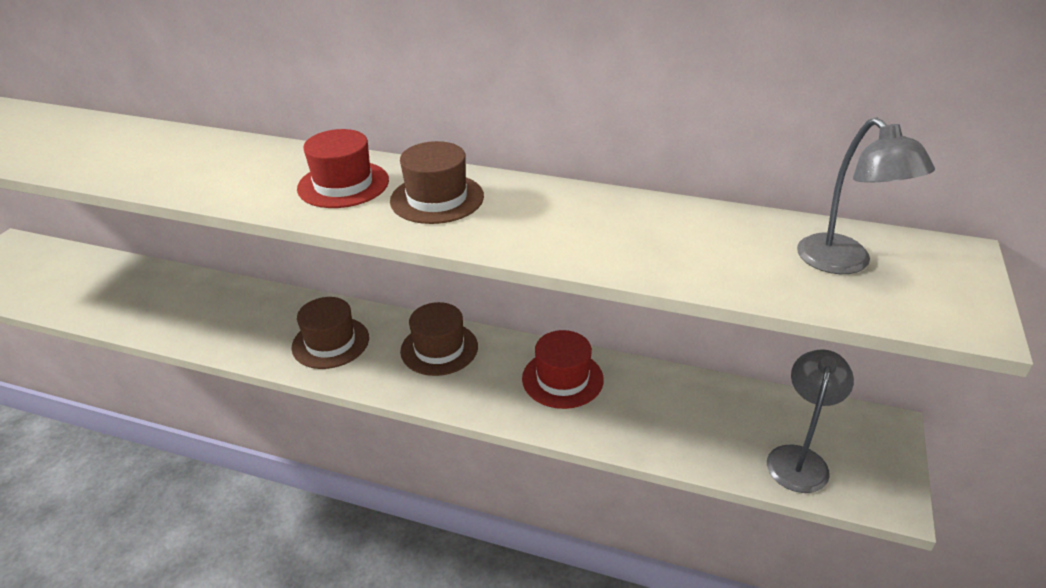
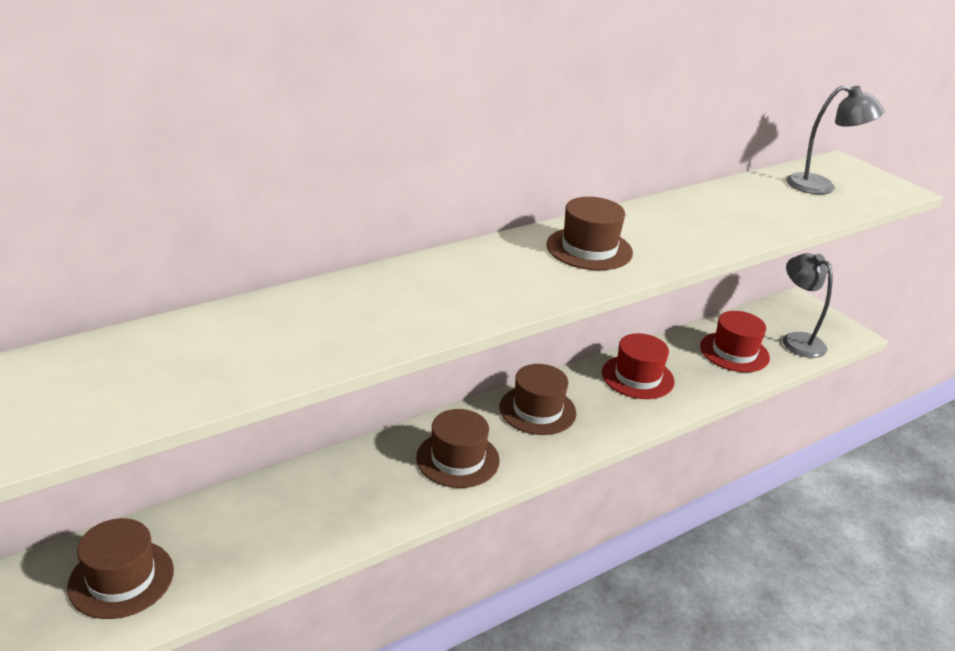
camera: 55 degrees left, 5 degrees down
red hat [297,129,389,208] -> red hat moved to [700,311,770,372]
none -> brown hat [67,518,174,619]

